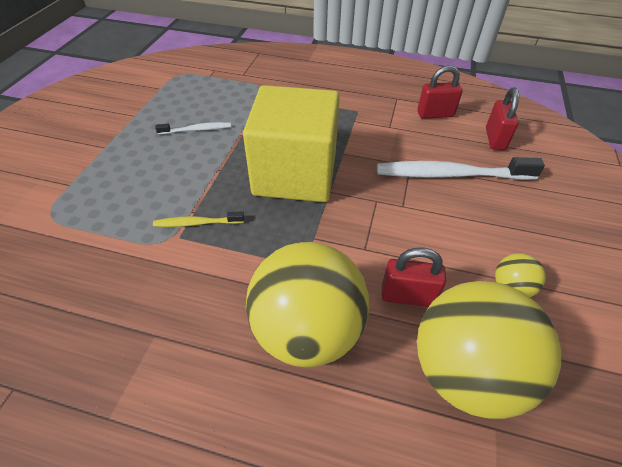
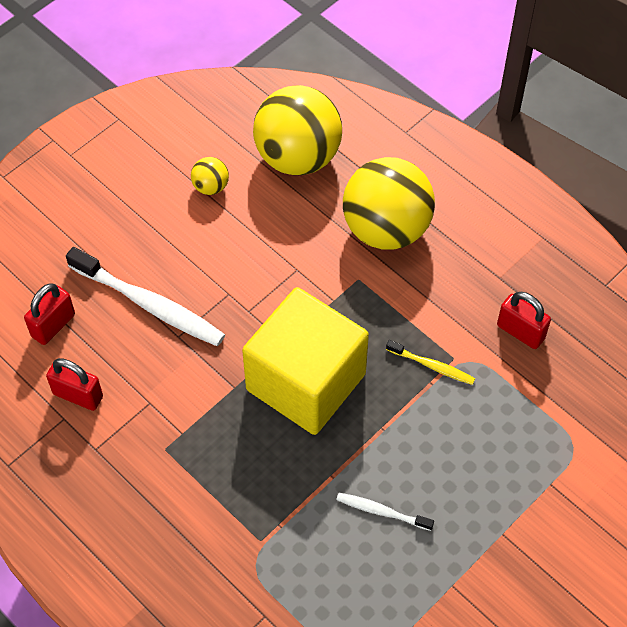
camera: 150 degrees left, 10 degrees up
red padlock [381,248,446,307] -> red padlock moved to [497,292,551,349]

